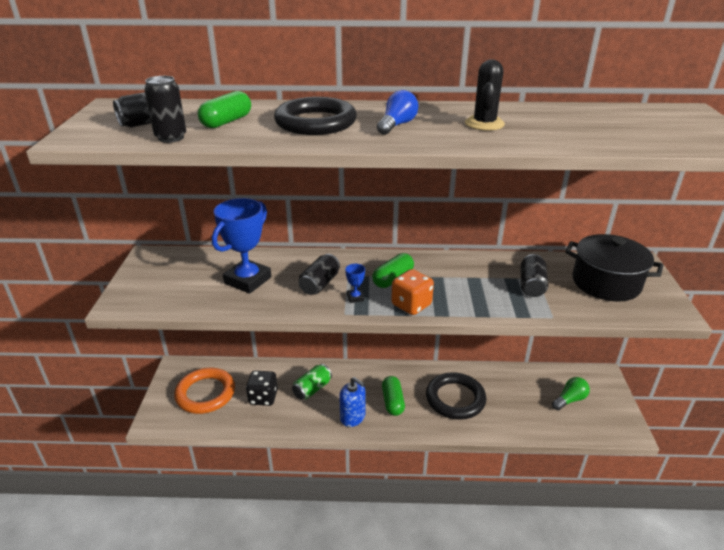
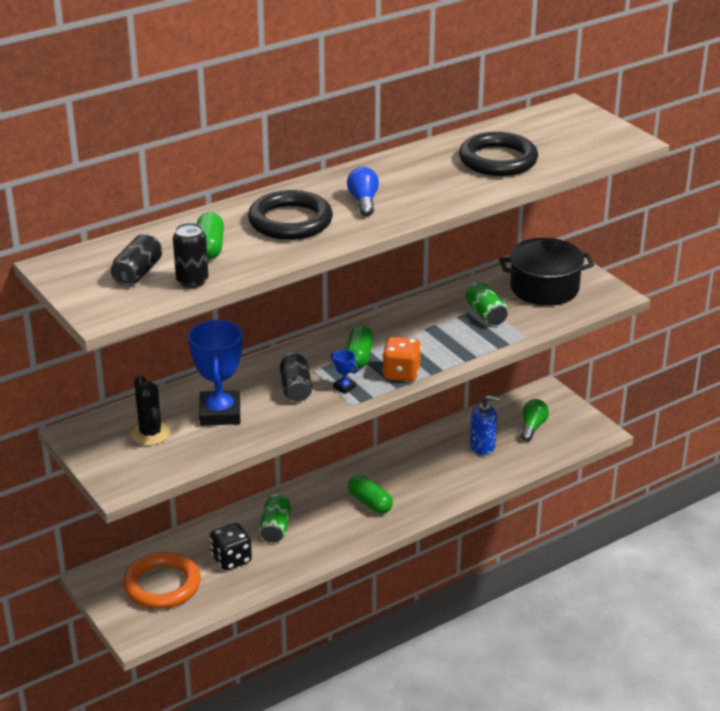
camera: 35 degrees left, 0 degrees up
blue soap dispenser [339,377,365,427] -> blue soap dispenser moved to [470,395,501,455]
black ring [426,372,486,420] -> black ring moved to [459,132,538,176]
black cactus [465,59,505,131] -> black cactus moved to [131,375,170,445]
black can [520,254,548,297] -> green can [466,282,508,325]

